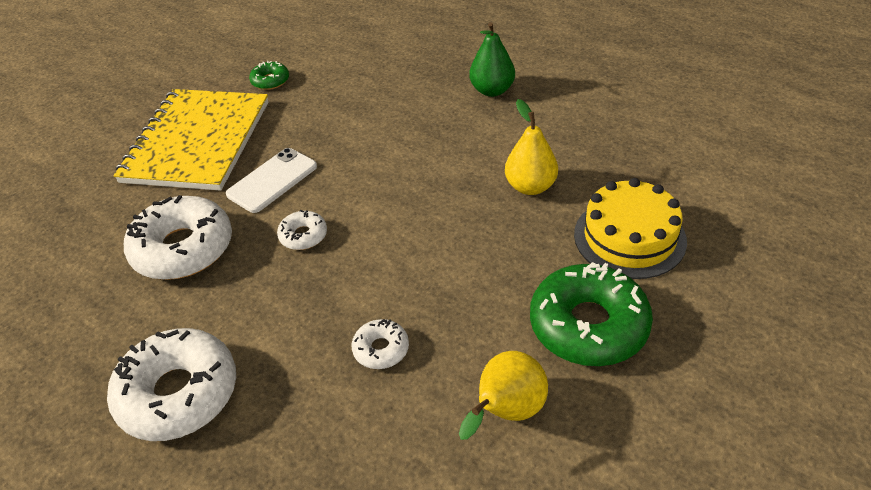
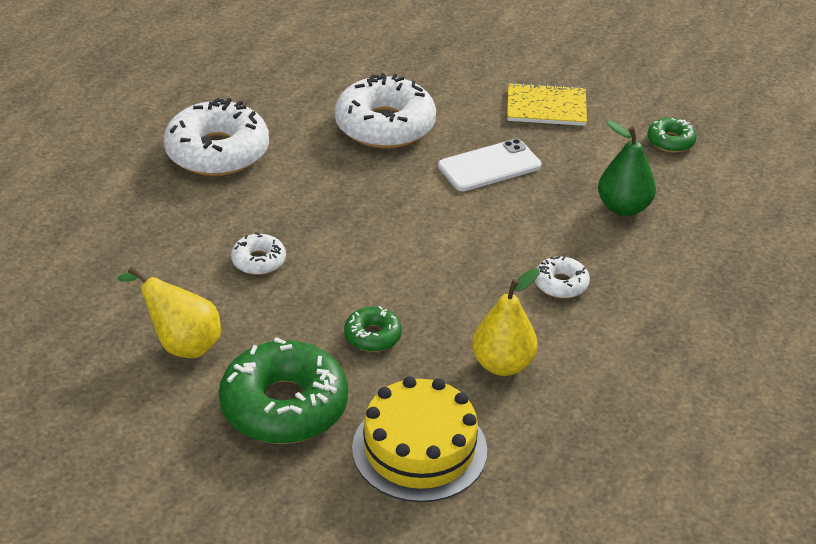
camera: 80 degrees right, 5 degrees down
yellow notebook [113,89,268,191] -> yellow notebook [507,82,587,126], size x0.51
white phone [226,148,317,213] -> white phone turned 60 degrees counterclockwise [438,139,541,191]
white donut [277,210,327,250] -> white donut moved to [535,256,590,299]
green pear [469,22,515,97] -> green pear moved to [598,120,656,216]
none -> green donut [344,306,402,352]

